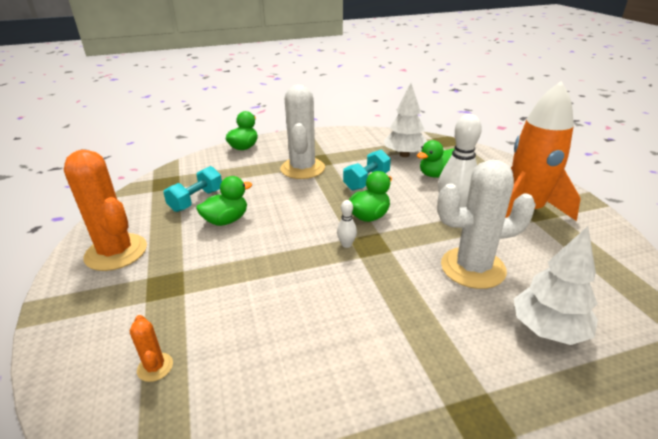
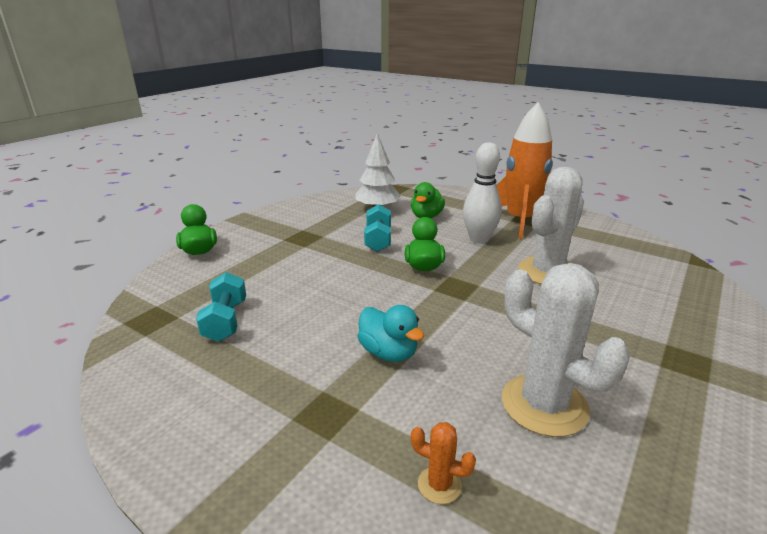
camera: 40 degrees left, 5 degrees down
orange cactus [64,150,147,271] -> none
green duck [196,176,252,226] -> none
white cactus [280,85,325,179] -> white cactus moved to [502,263,630,437]
white bowling pin [337,200,357,248] -> none
white tree [514,226,598,345] -> none
none -> turquoise duck [357,305,424,362]

